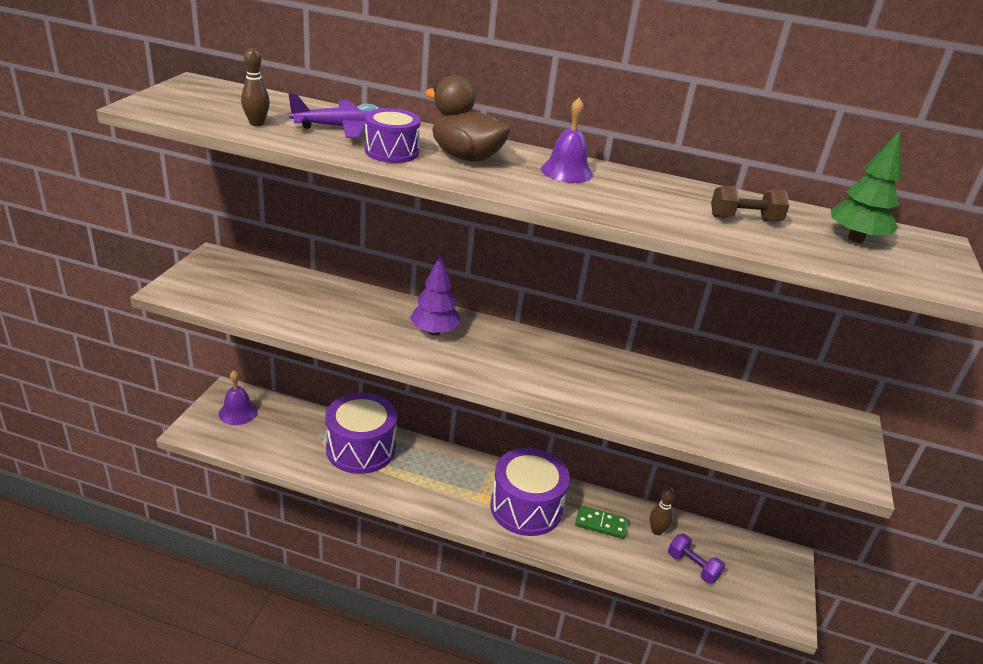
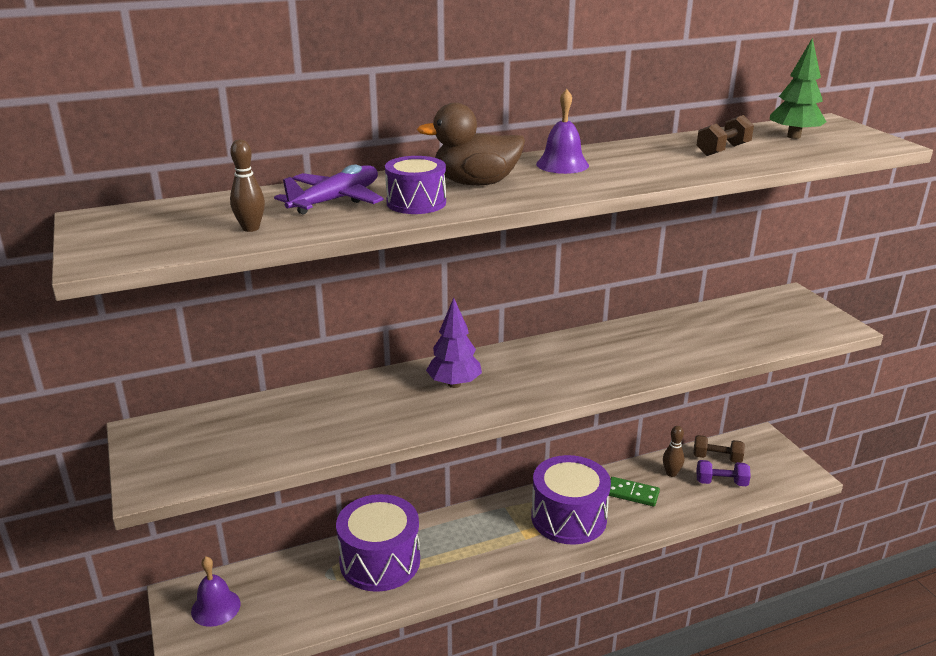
camera: 35 degrees left, 5 degrees down
green domino [575,505,628,539] -> green domino turned 45 degrees clockwise [609,477,660,506]
none -> brown dumbbell [693,435,745,463]

